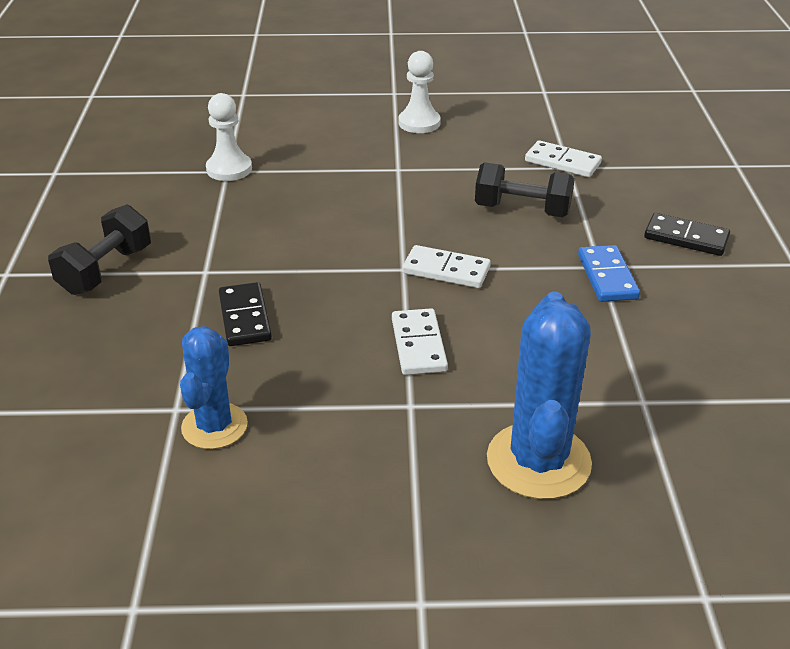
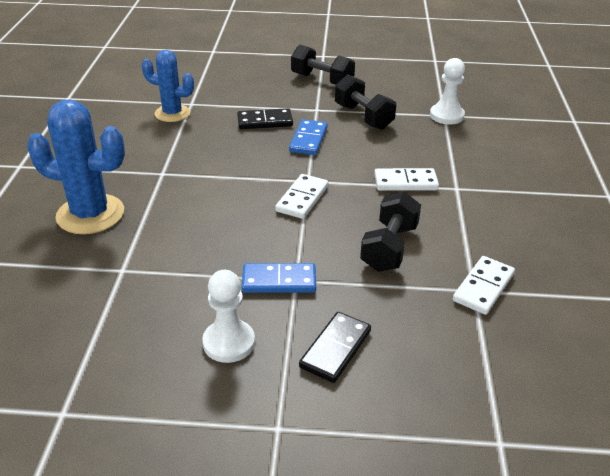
camera: 95 degrees right, 0 degrees up
white domino [392,308,448,375] -> white domino moved to [374,168,439,191]
white pawn [398,51,441,133] -> white pawn moved to [202,270,255,363]
none -> blue domino [289,119,328,155]
none -> black dumbbell [335,75,396,130]

